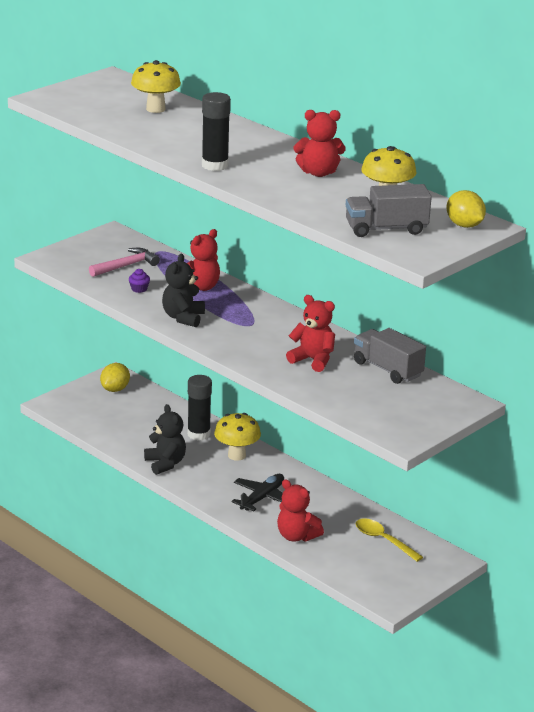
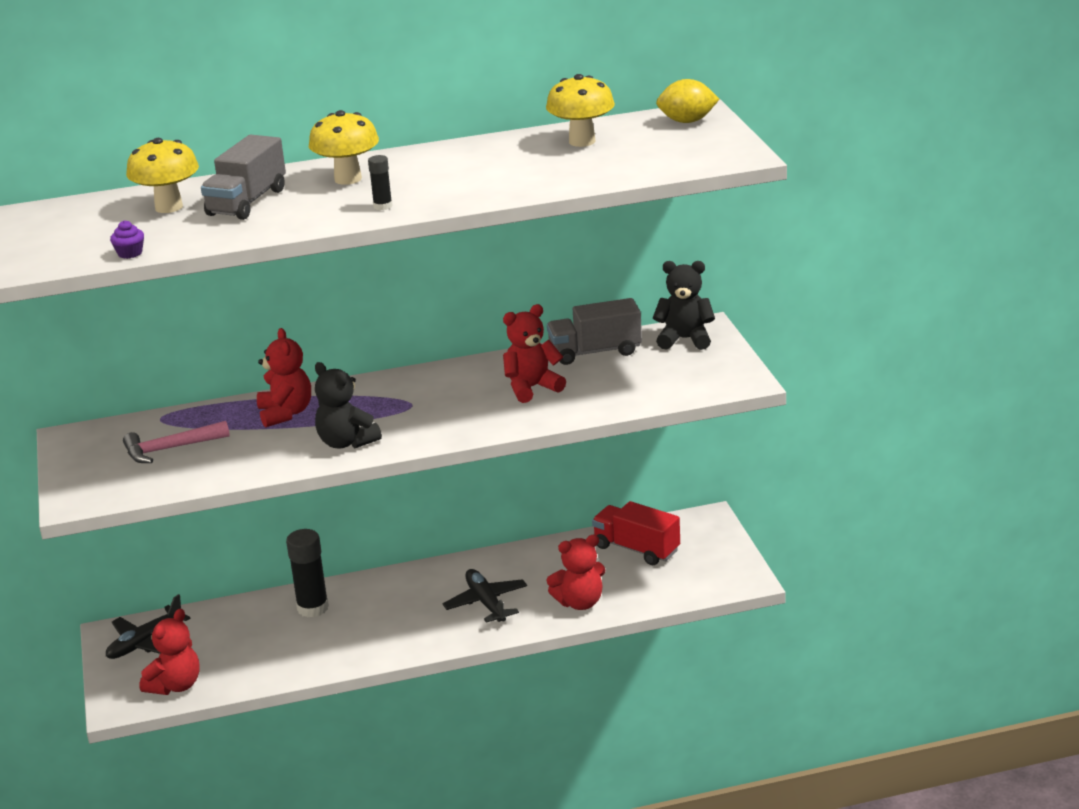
camera: 55 degrees left, 0 degrees up
pink hammer [89,248,160,277] -> pink hammer turned 105 degrees counterclockwise [123,421,230,463]
yellow lemon [100,363,130,392] -> black plane [106,594,190,659]
purple cupcake [129,269,150,293] -> purple cupcake moved to [110,220,144,259]
black teddy bear [144,404,186,475] -> black teddy bear moved to [653,261,715,350]
black glue stick [202,92,231,171] -> black glue stick [368,155,393,210], size x0.52
yellow mushroom [214,413,261,461] -> yellow mushroom moved to [309,110,379,185]
red teddy bear [294,110,346,177] -> red teddy bear moved to [139,608,200,695]
grey truck [346,184,432,237] -> grey truck moved to [201,135,286,220]
yellow spoon [356,518,423,562] -> red truck [592,501,680,565]

